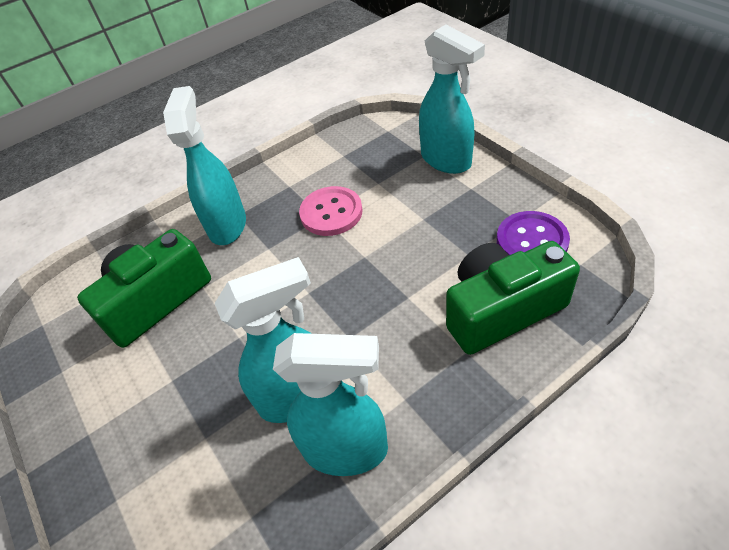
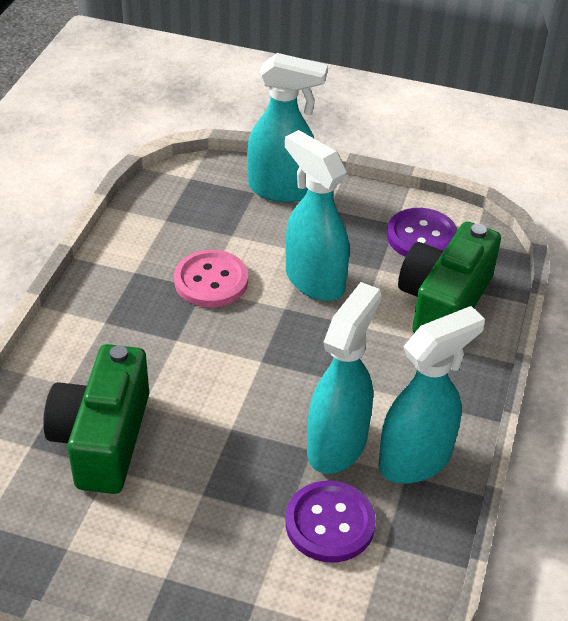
camera: 45 degrees left, 5 degrees down
turquoise spray bottle [163,86,246,245] -> turquoise spray bottle moved to [285,130,349,301]
none -> purple button [286,481,376,562]

